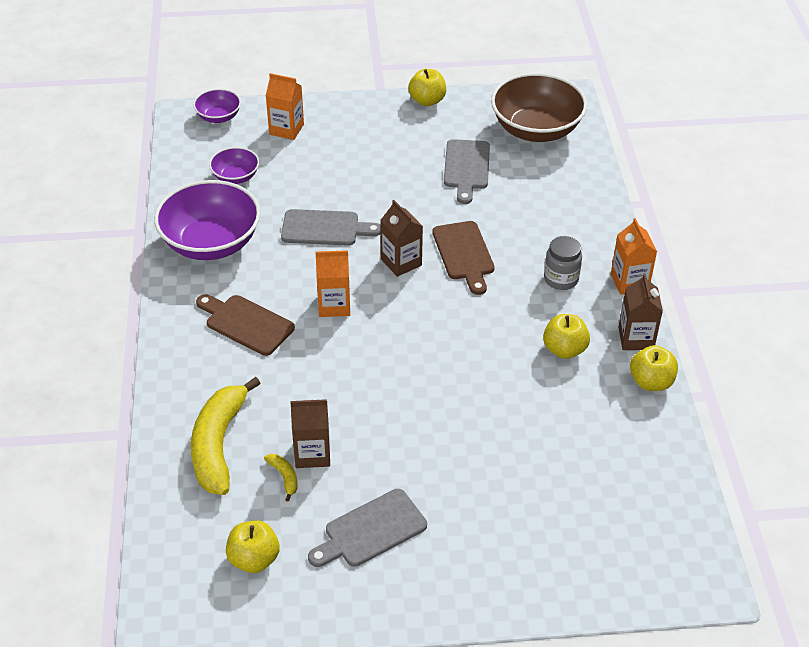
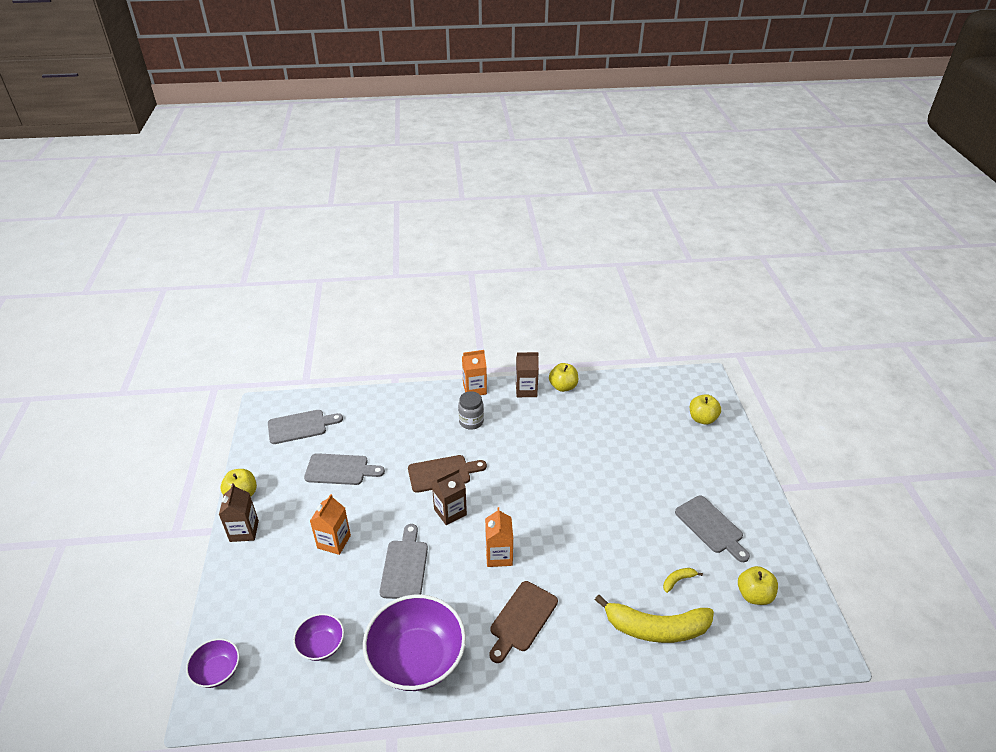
camera: 90 degrees left, 5 degrees down
orange carton [266,73,304,140] -> orange carton moved to [310,494,351,555]
brown carton [290,398,330,468] -> brown carton moved to [219,483,259,542]
brown bowl [491,73,587,142] -> grey cutting board [268,410,343,444]
yellow apple [543,314,590,359] -> yellow apple moved to [690,394,721,425]

